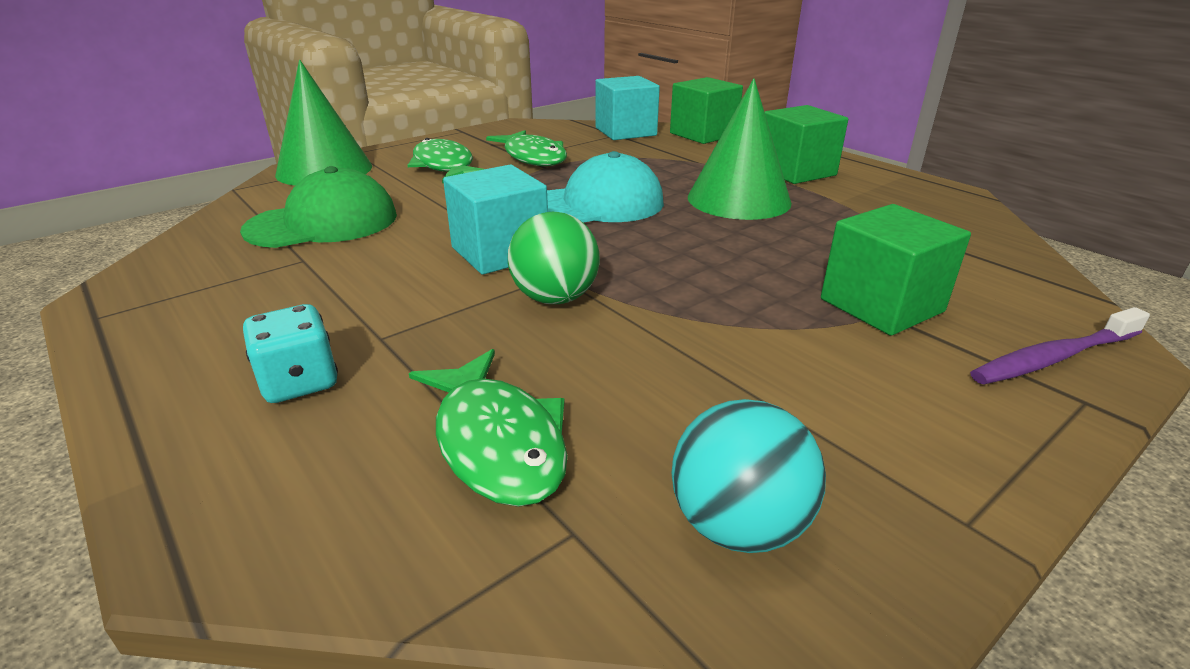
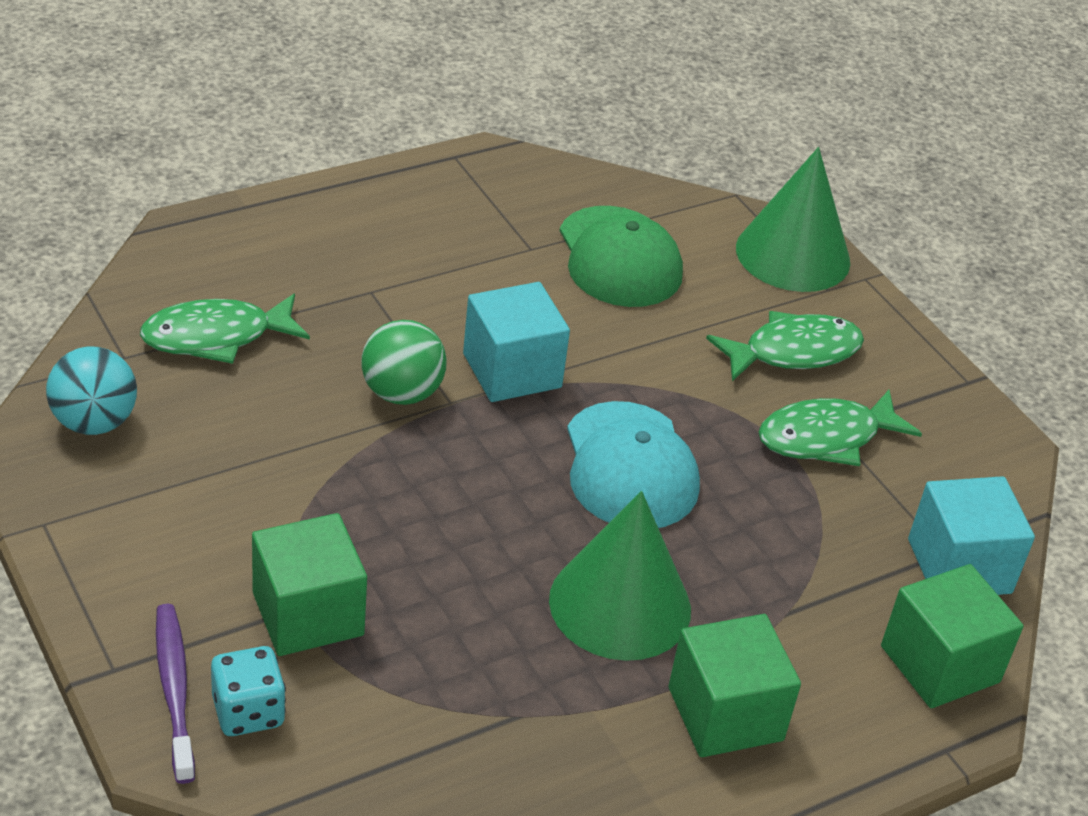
camera: 95 degrees right, 10 degrees up
turquoise dice [243,304,338,403] -> turquoise dice moved to [211,646,286,736]

